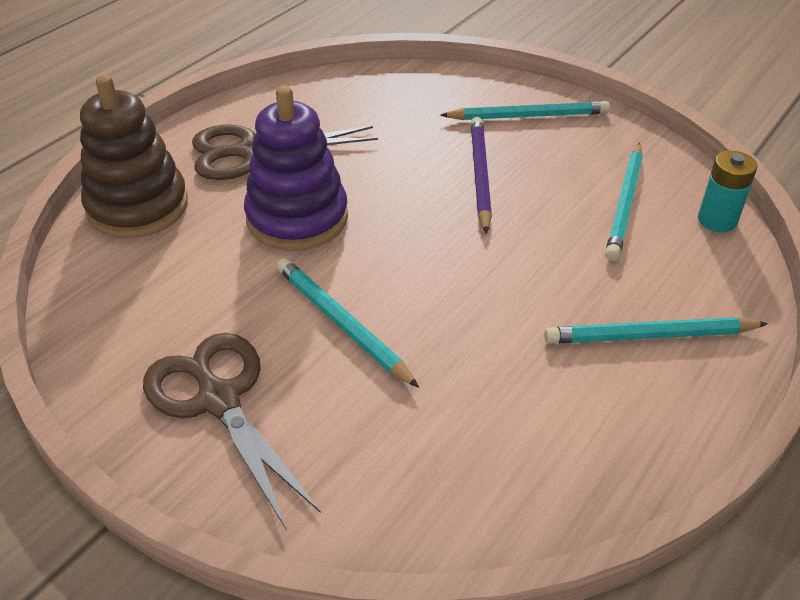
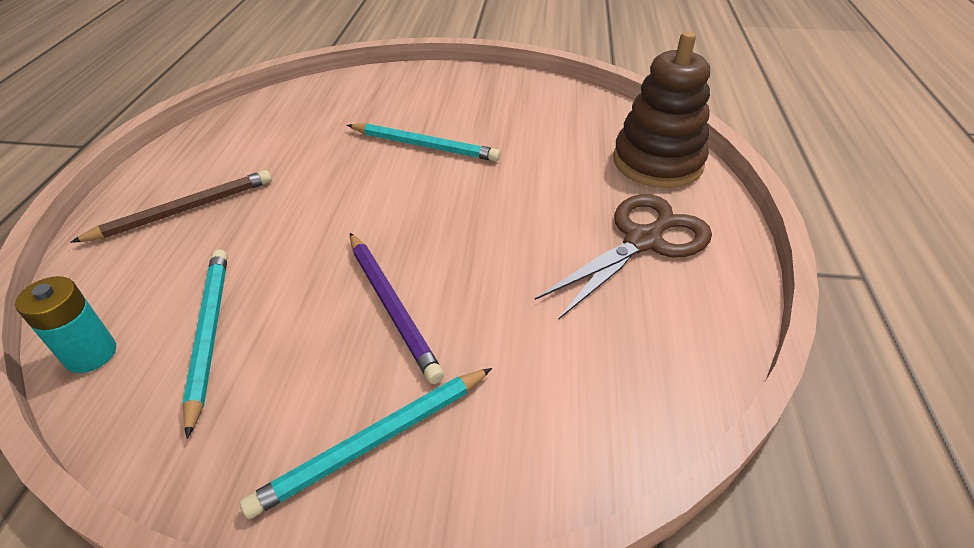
camera: 150 degrees right, 0 degrees up
brown scissors [143,333,321,531] -> none
purple stacking toy [244,86,348,251] -> none
turquoise pencil [544,317,768,344] -> brown pencil [70,170,272,243]

